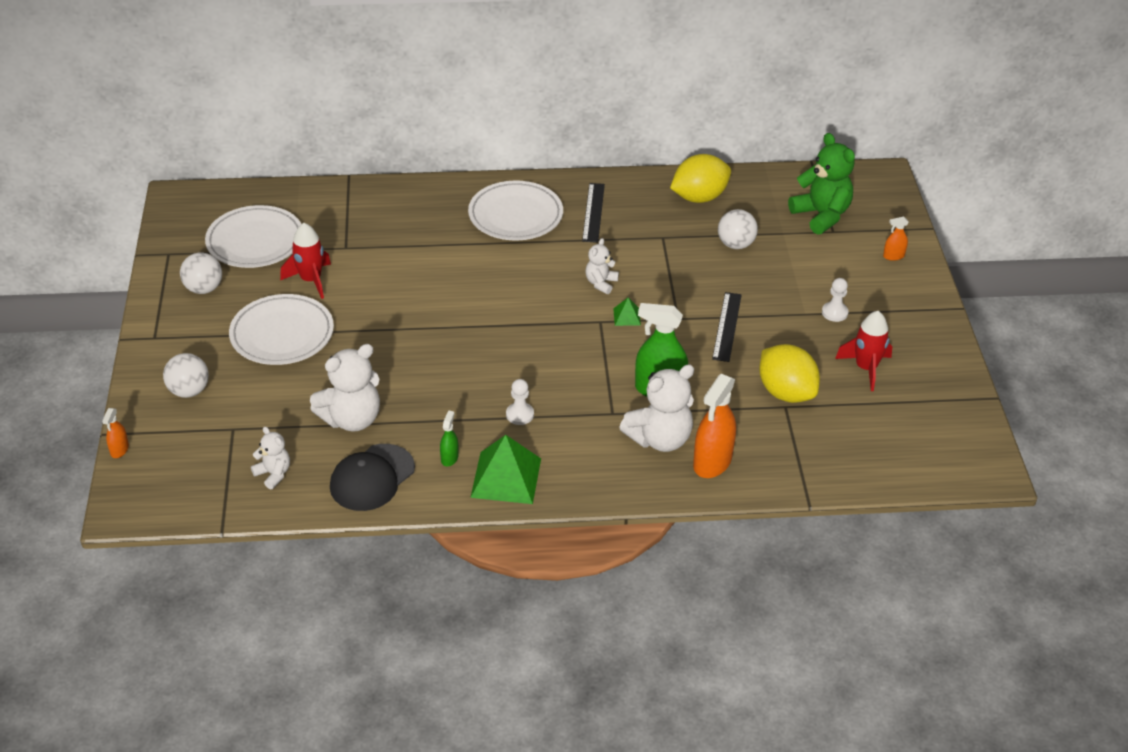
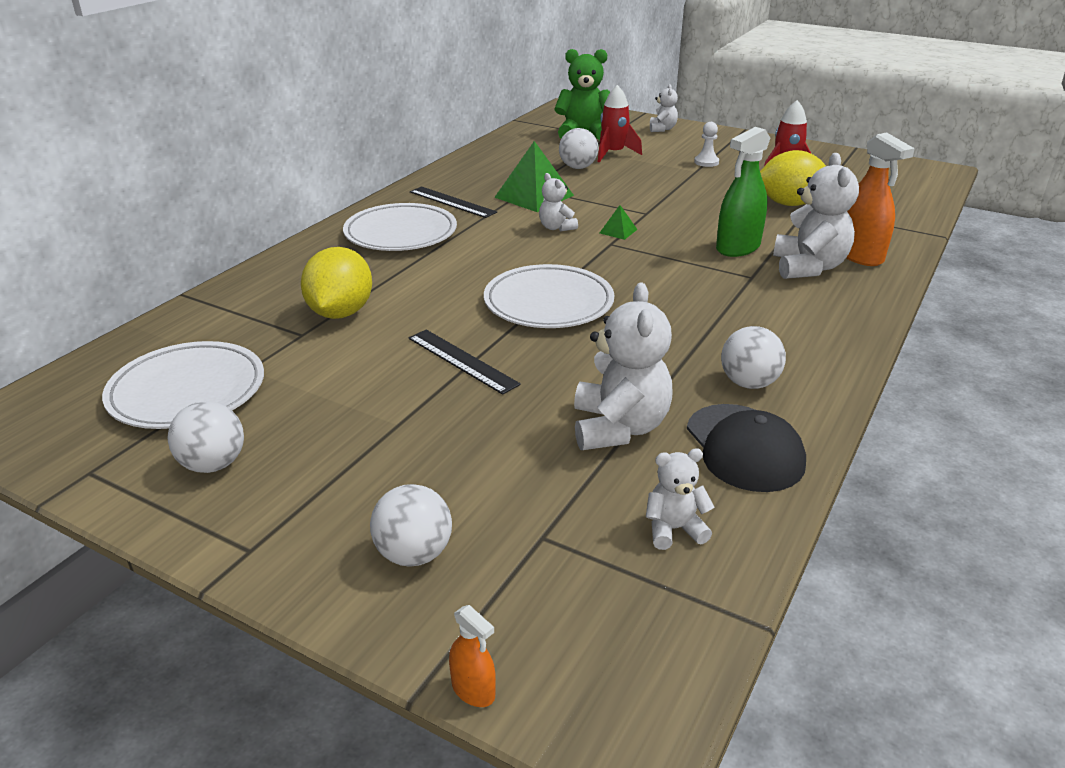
camera: 55 degrees left, 10 degrees down
white plate [229,294,334,365] -> white plate moved to [484,264,614,328]
red rocket [280,223,331,299] -> red rocket moved to [598,85,642,162]
green spray bottle [440,410,458,466] -> white ball [721,326,786,389]
green pyramid [470,435,541,504] -> green pyramid moved to [494,141,574,212]
white pawn [506,379,534,425] -> none
yellow lemon [670,154,731,203] -> yellow lemon moved to [301,247,372,319]
black ruler [712,292,742,362] -> black ruler moved to [408,329,521,395]
orange spray bottle [883,216,909,261] -> white teddy bear [650,84,678,132]

